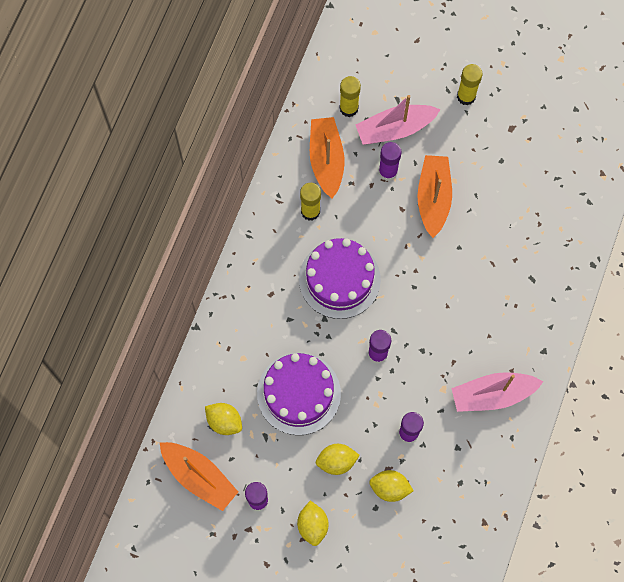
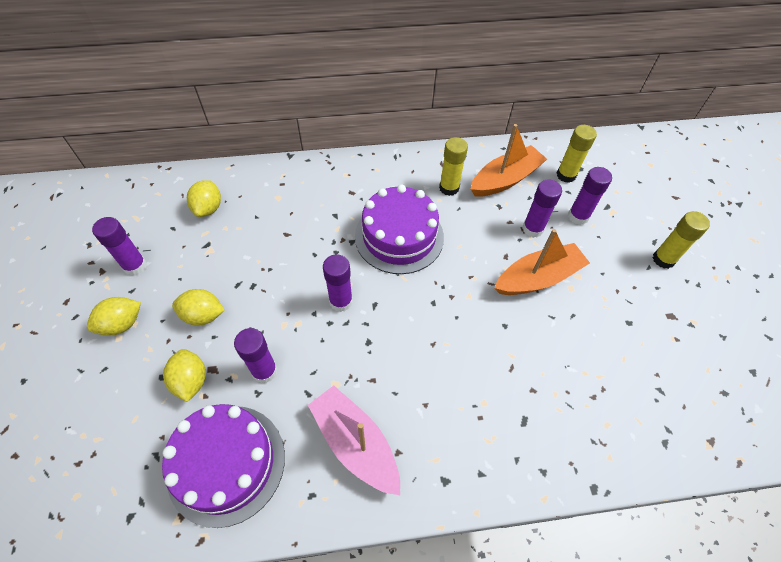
camera: 60 degrees right, 15 degrees down
orange boat [160,442,238,511] -> none
purple cake [257,353,341,435] -> purple cake moved to [162,404,285,528]
yellow lemon [316,444,360,475] -> yellow lemon turned 45 degrees counterclockwise [172,289,225,326]
pink boat [356,95,441,145] -> purple glue stick [568,167,612,225]

